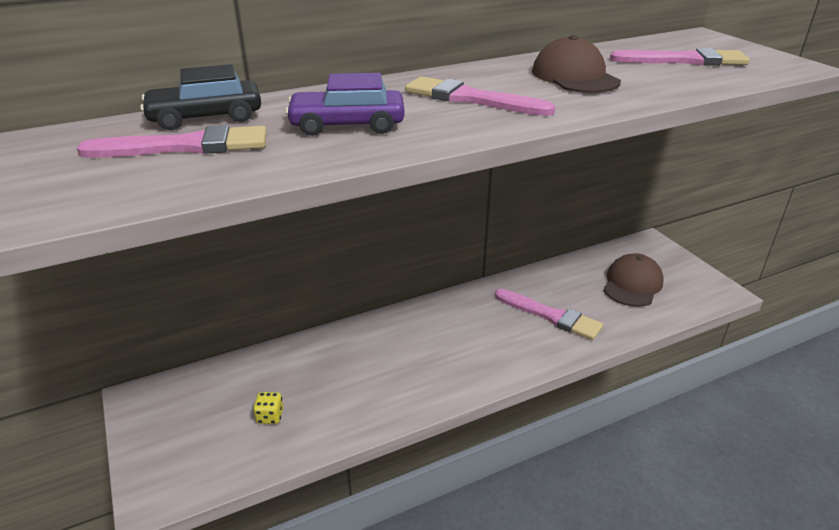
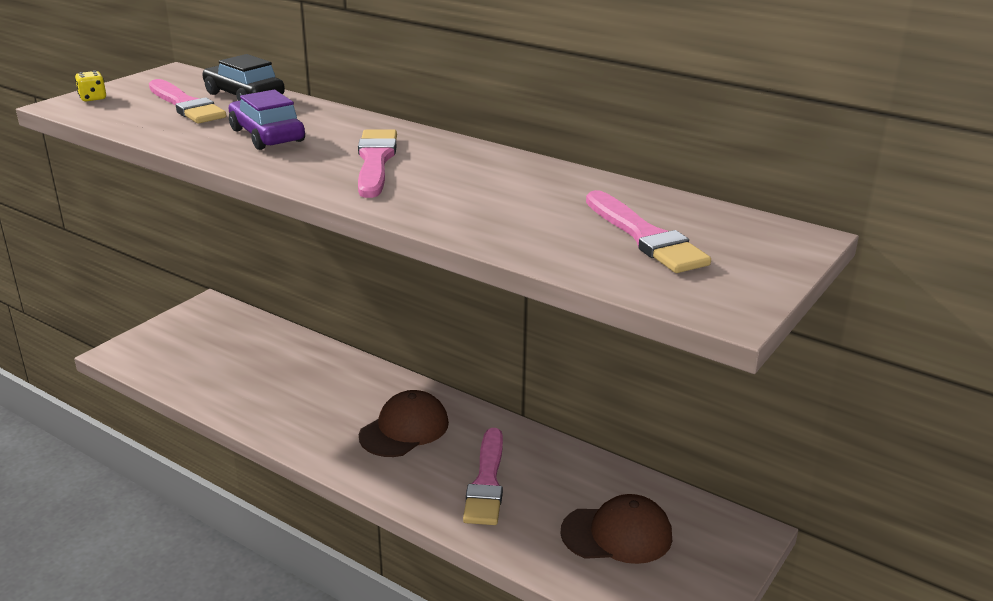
camera: 60 degrees right, 5 degrees down
yellow dice [253,392,283,424] -> yellow dice moved to [75,71,106,101]
brown cap [532,35,621,93] -> brown cap moved to [359,390,449,457]

